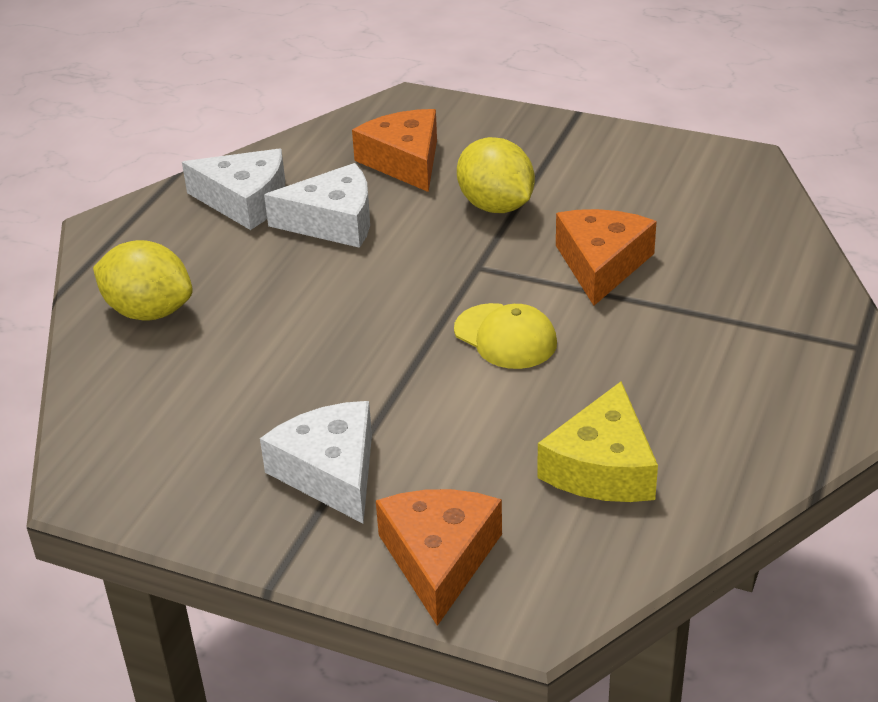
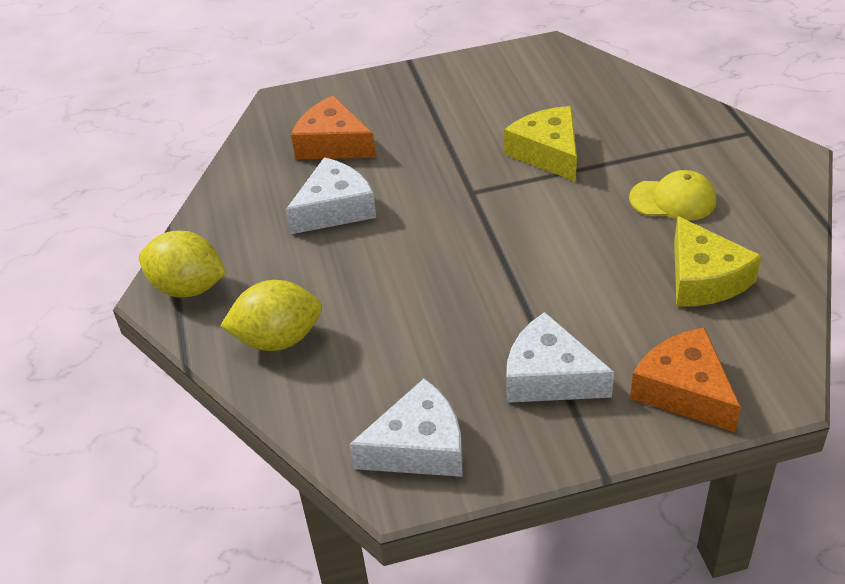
camera: 35 degrees left, 5 degrees up
white cheese [182,148,285,230] -> white cheese moved to [349,378,463,477]
yellow cap [454,303,557,369] -> yellow cap moved to [629,170,716,221]
yellow lemon [457,137,535,213] -> yellow lemon moved to [139,231,226,298]
orange cheese [556,209,657,306] -> yellow cheese [504,106,577,182]

